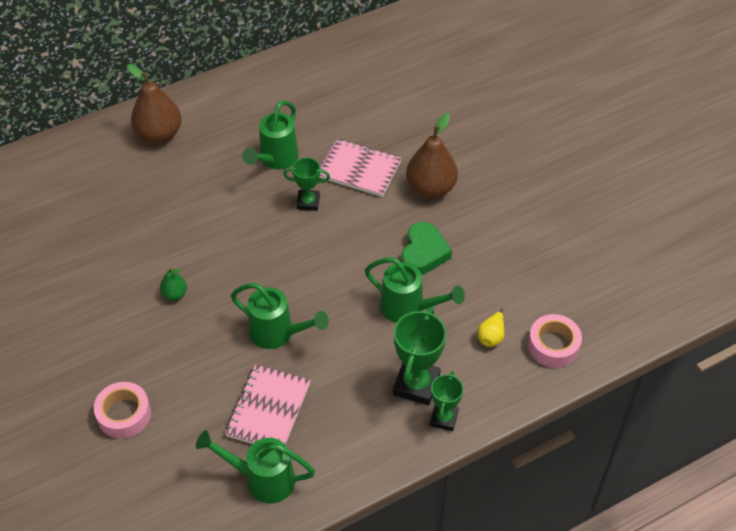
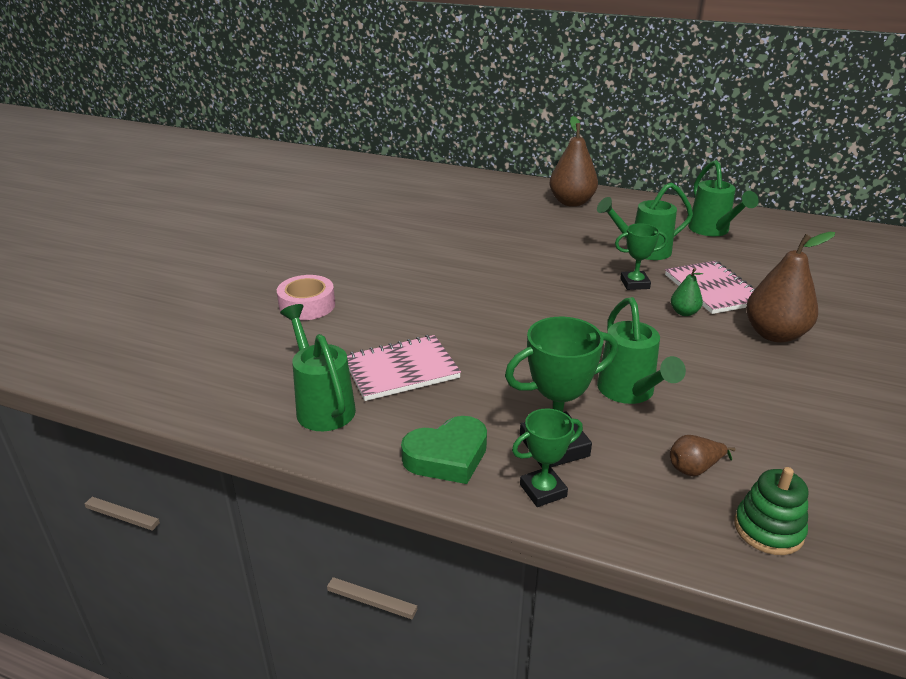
camera: 50 degrees right, 20 degrees down
green pear [160,268,187,300] -> green pear moved to [671,268,703,316]
green watering can [231,283,329,349] -> green watering can moved to [688,160,759,236]
green trophy [283,158,330,211] -> green trophy turned 60 degrees counterclockwise [615,223,668,290]
green heart [401,222,452,275] -> green heart moved to [401,416,487,484]
yellow pear [477,309,504,347] -> brown pear [670,435,735,476]
pink tape [528,314,582,368] -> green stacking toy [734,467,808,555]

